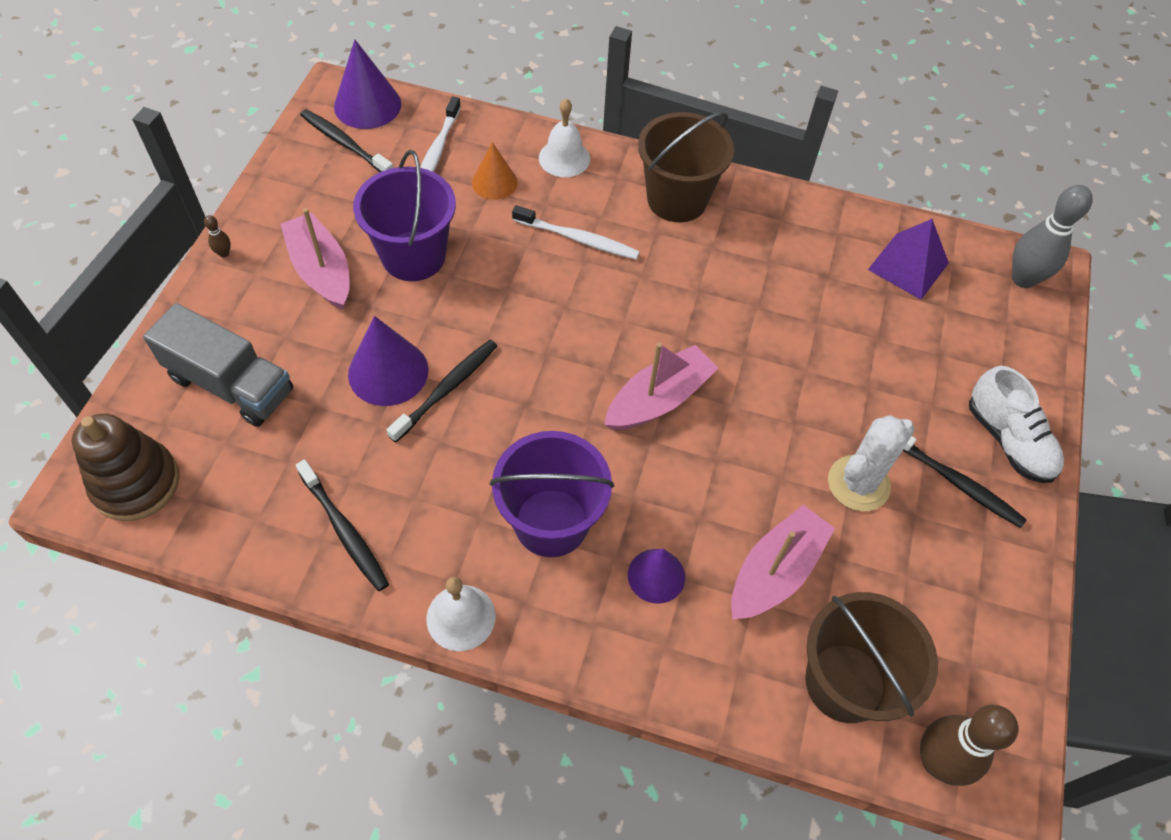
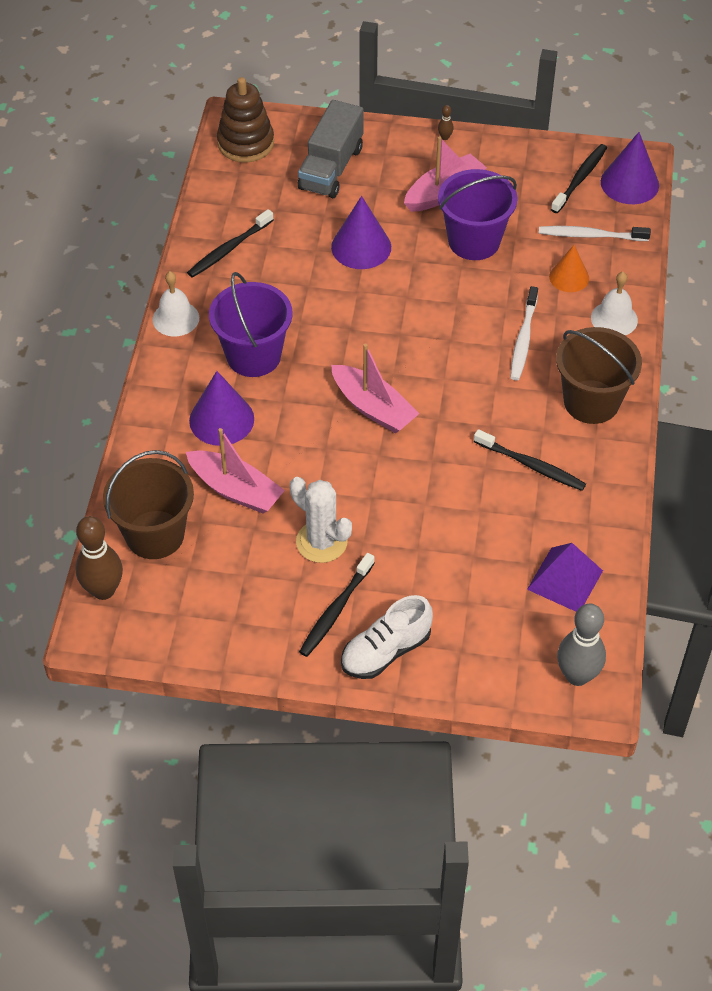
camera: 85 degrees right, 5 degrees down
black toothbrush [387,340,497,442] -> black toothbrush moved to [474,429,586,491]
purple cone [628,549,685,604] -> purple cone [189,371,254,446], size x1.53

